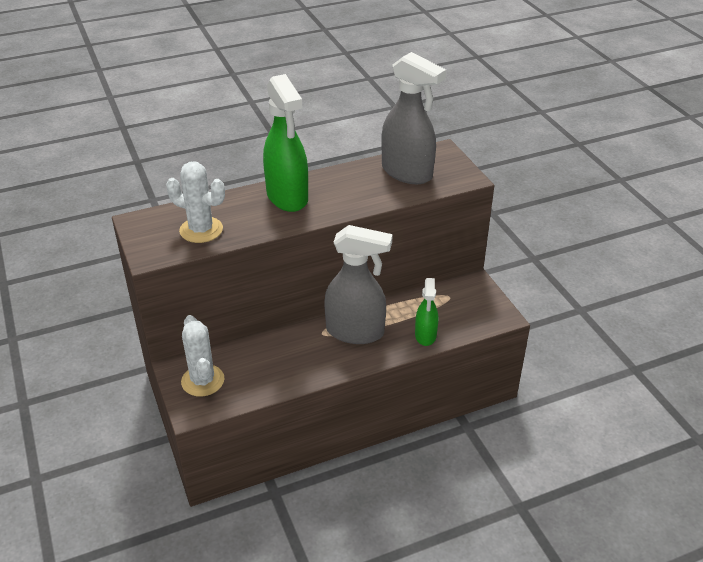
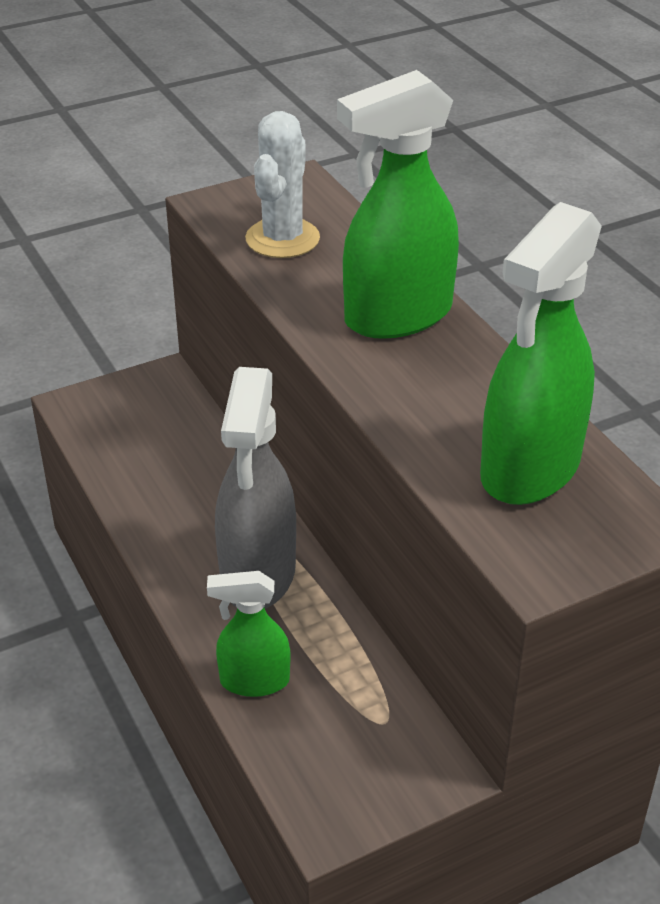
camera: 85 degrees right, 0 degrees up
white cactus [181,315,225,397] -> none
grey spray bottle [381,52,446,184] -> green spray bottle [480,202,602,505]

